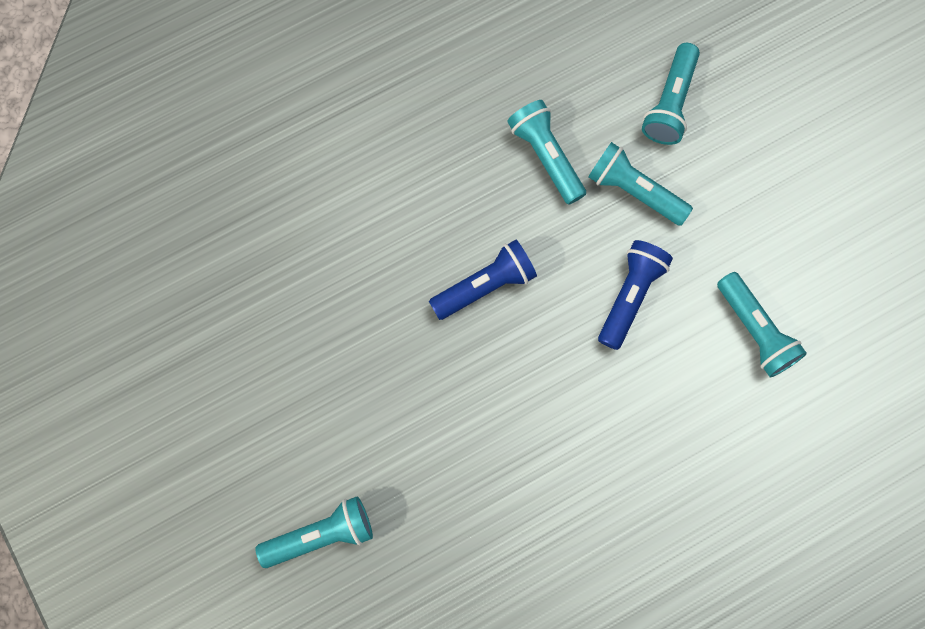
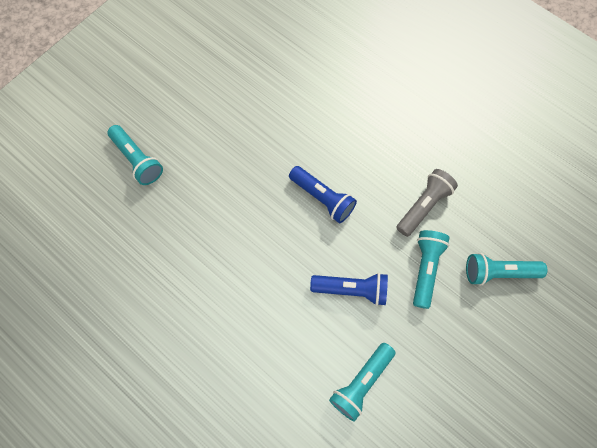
camera: 70 degrees right, 5 degrees down
turquoise flashlight [507,100,586,205] -> grey flashlight [396,169,458,237]

